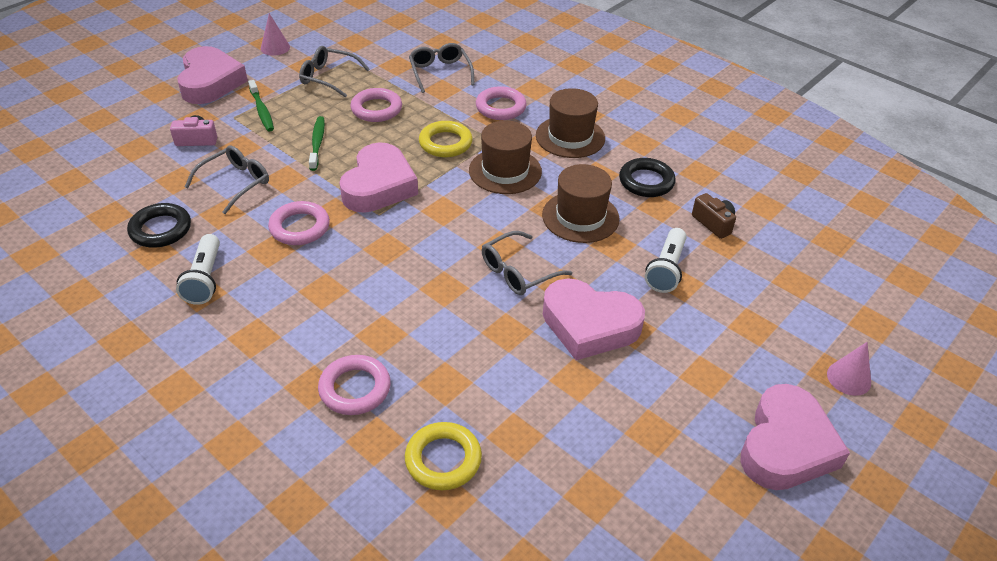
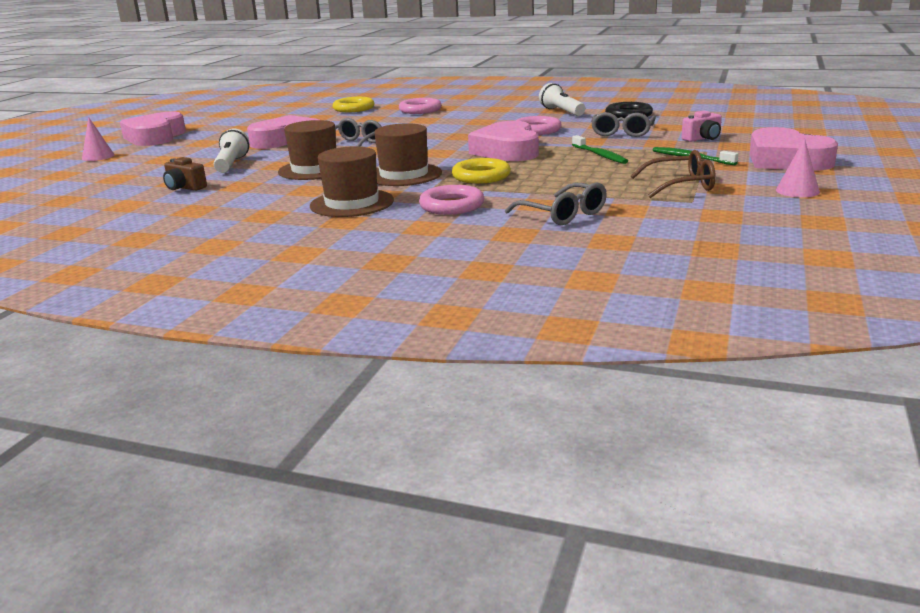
camera: 160 degrees right, 20 degrees down
grey glasses [299,46,370,98] -> brown glasses [631,150,716,198]
pink ring [350,88,402,122] -> none
black ring [619,158,676,197] -> none

